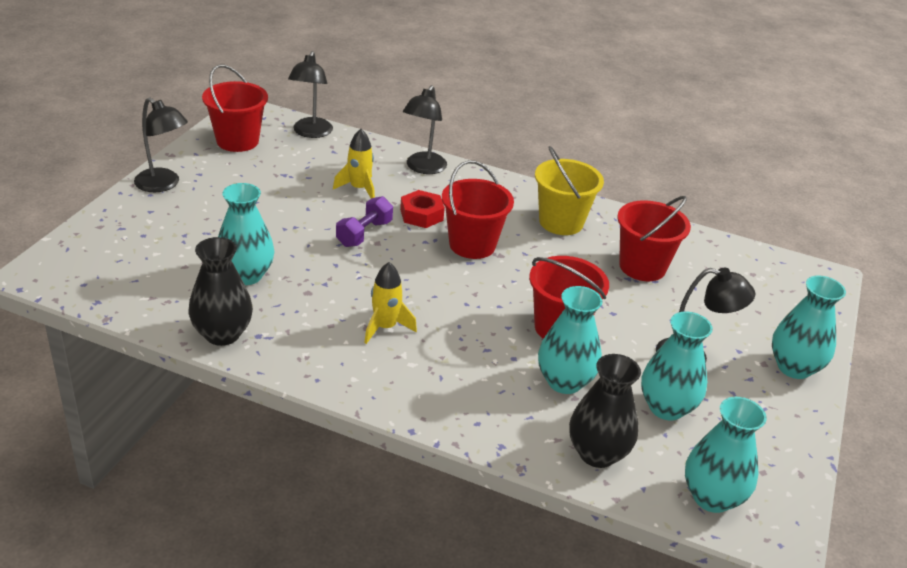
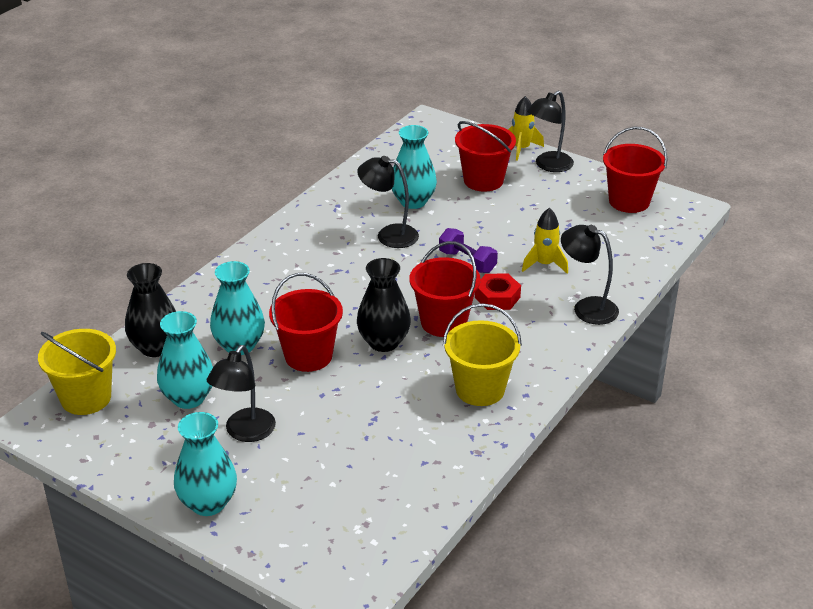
camera: 105 degrees right, 0 degrees up
black vase [189,237,253,346] -> black vase moved to [357,258,411,352]
black lamp [288,51,333,138] -> black lamp moved to [357,156,419,248]
yellow rocket [364,262,417,344] -> yellow rocket moved to [508,96,544,161]
red bucket [617,196,691,281] -> red bucket moved to [455,121,516,192]
turquoise vase [685,397,767,513] -> yellow bucket [38,329,116,415]

